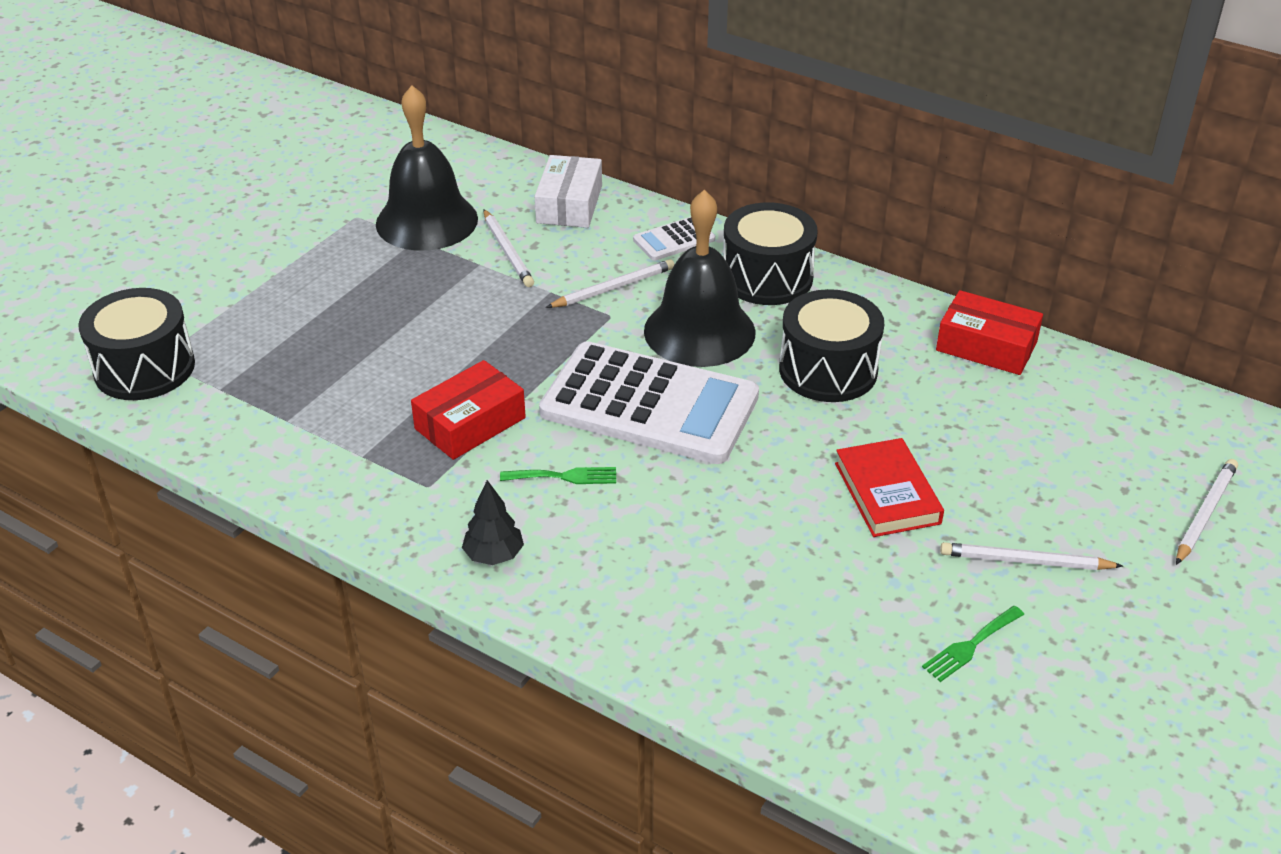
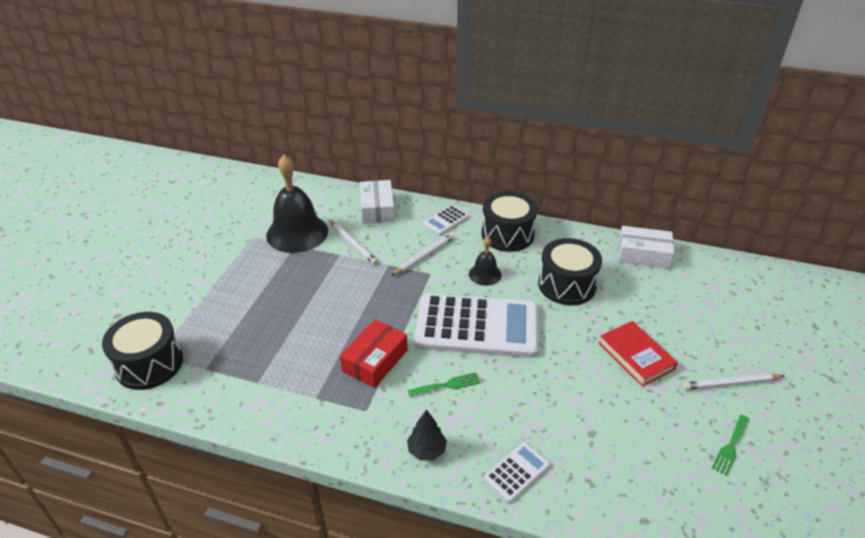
camera: 15 degrees left, 0 degrees up
black bell [644,190,755,367] -> black bell [469,236,502,286], size x0.50
red box [936,290,1043,375] -> white box [618,226,674,269]
white pencil [1176,459,1238,565] -> none
none -> white calculator [484,442,550,503]

